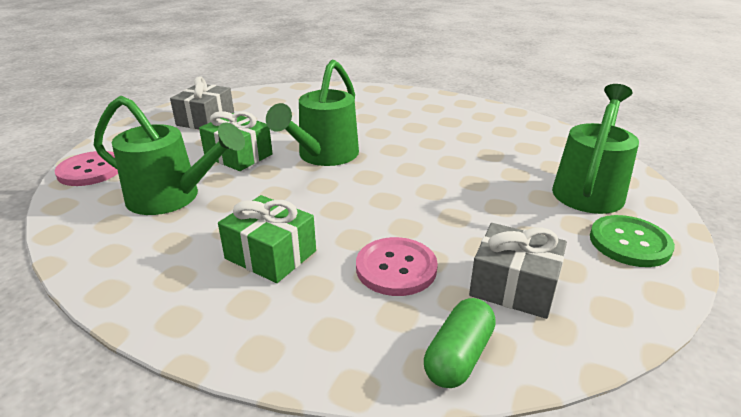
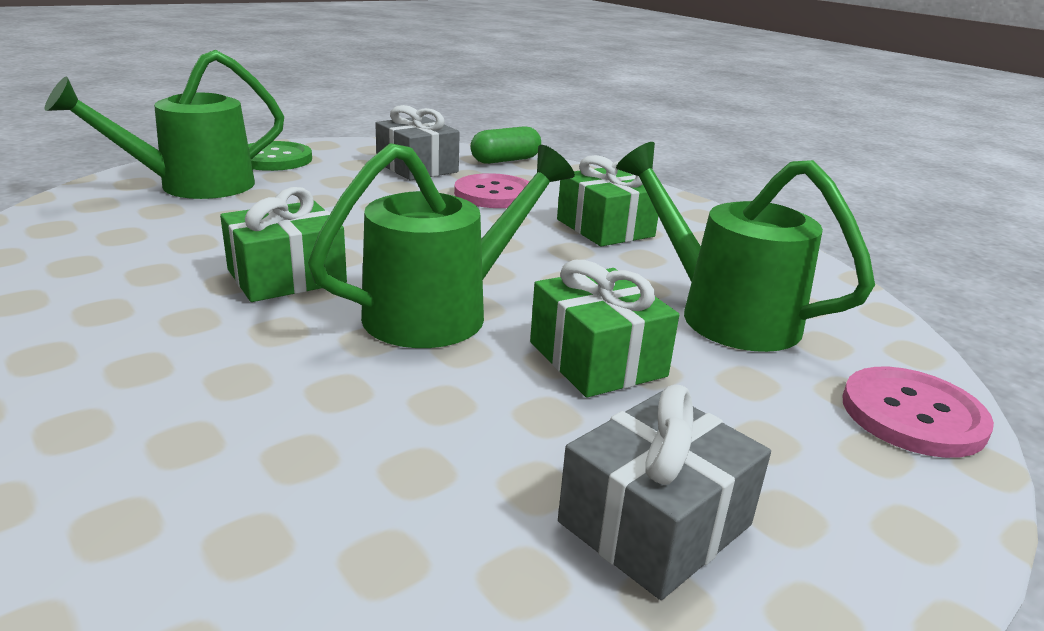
camera: 155 degrees left, 5 degrees down
none -> green gift [220,187,347,302]

